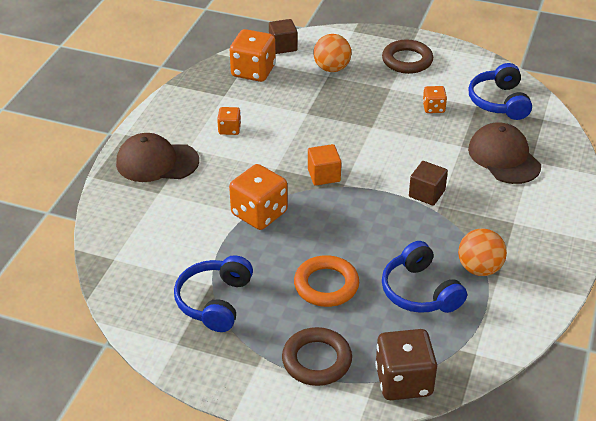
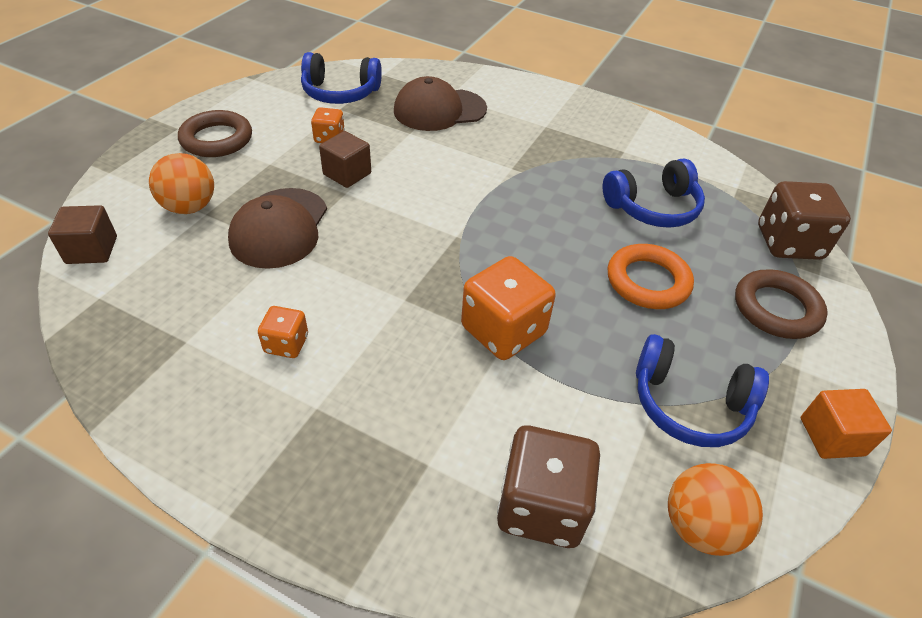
camera: 85 degrees left, 5 degrees up
brown cap [116,133,199,182] -> brown cap moved to [228,188,327,269]
orange dice [230,29,276,82] -> none
orange cube [308,144,341,186] -> orange cube moved to [801,389,892,459]
brown cube [409,161,448,206] -> brown cube moved to [319,131,371,188]
orange ball [458,229,507,276] -> orange ball moved to [668,463,763,556]
none -> brown dice [497,425,600,548]

